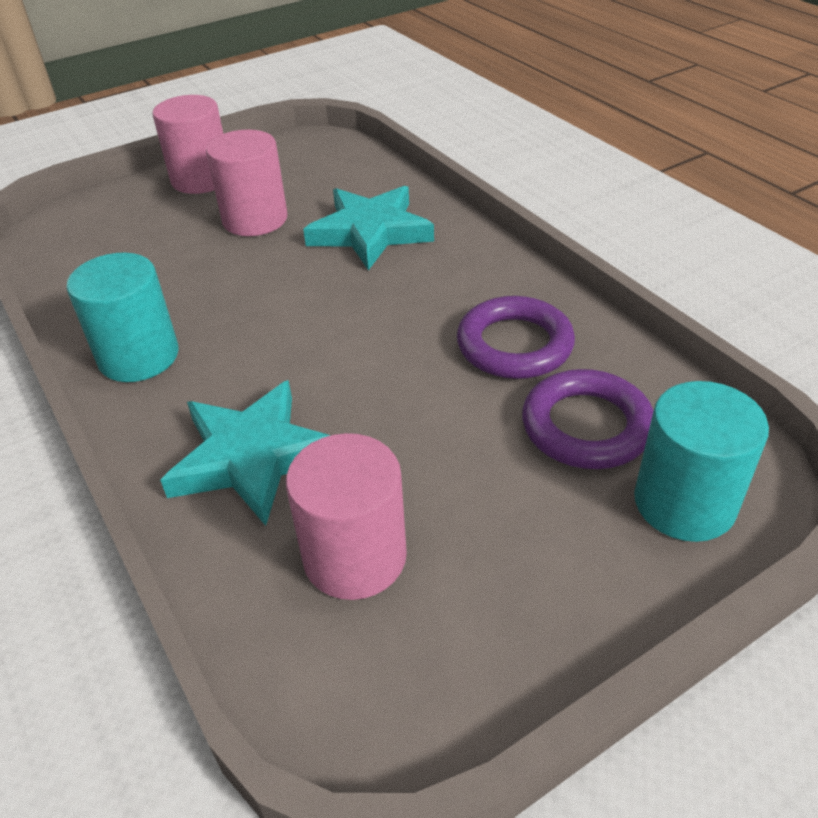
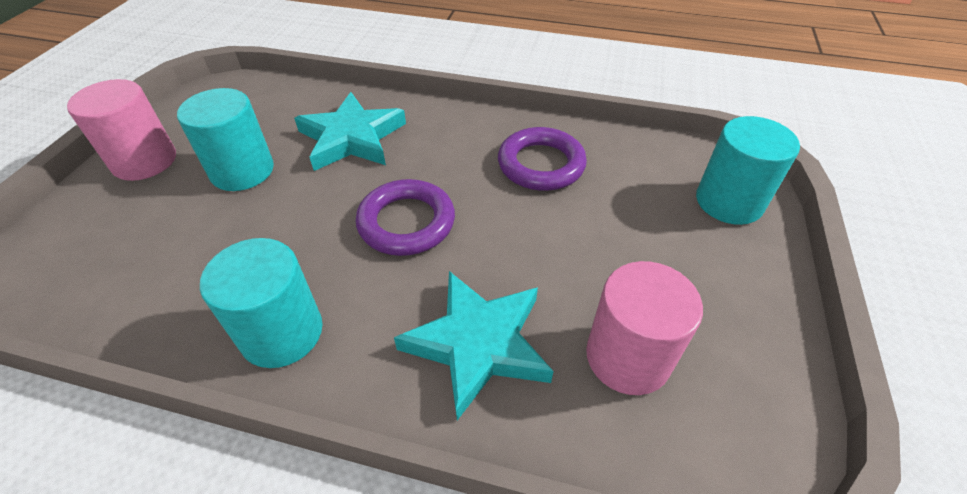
camera: 45 degrees left, 5 degrees up
pink cylinder [206,130,287,236] -> turquoise cylinder [177,88,274,191]
purple ring [522,369,654,469] -> purple ring moved to [356,179,455,256]

